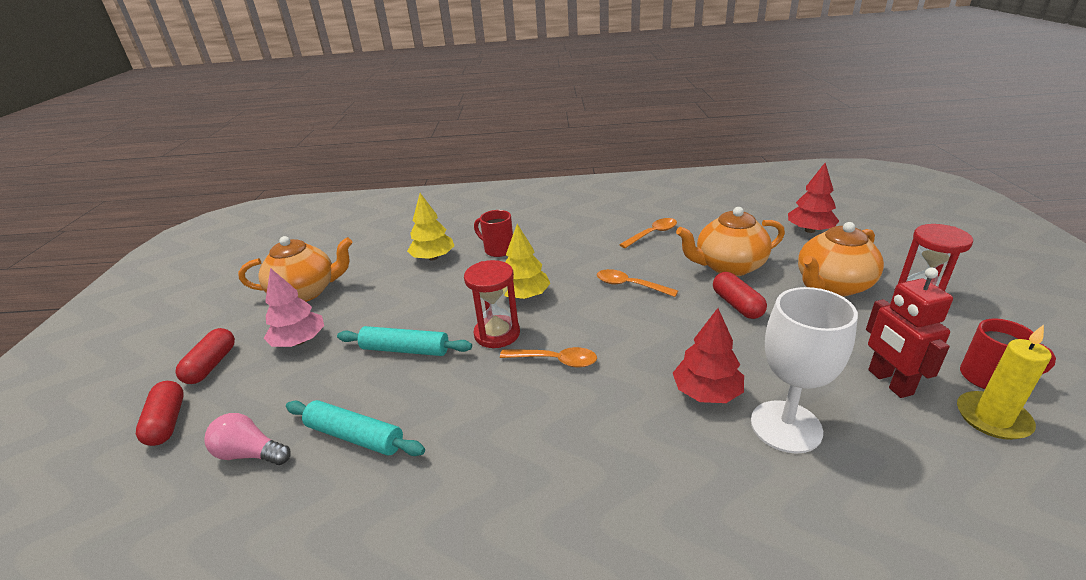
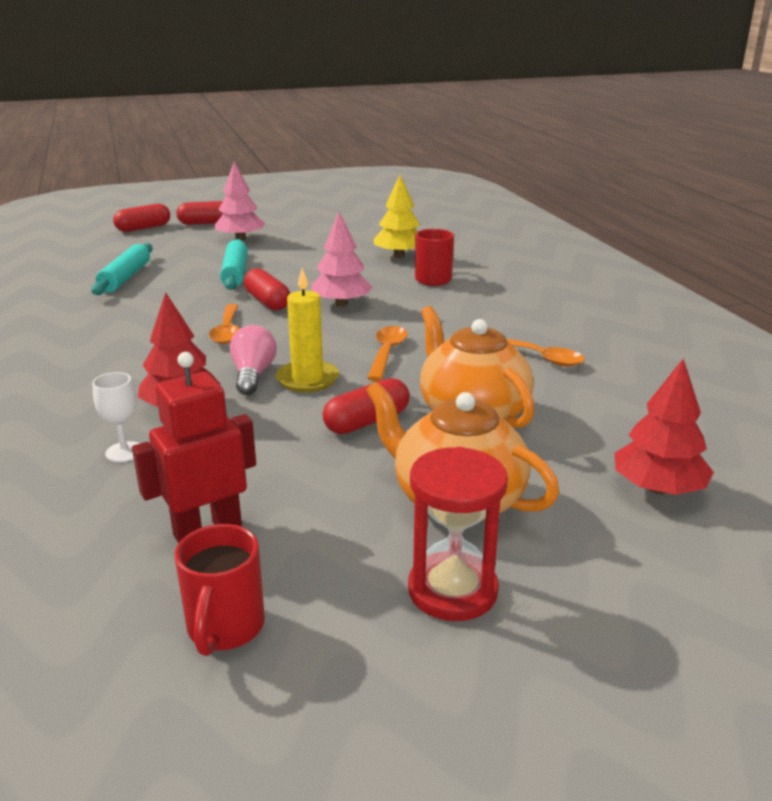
camera: 70 degrees right, 5 degrees down
pink light bulb [204,413,291,465] -> pink light bulb moved to [230,325,277,395]
orange teapot [238,236,352,302] -> none
red hourglass [464,260,520,348] -> red capsule [244,268,290,310]
yellow tree [504,224,551,299] -> pink tree [311,211,373,306]
white goblet [751,287,858,454] -> white goblet [92,372,140,462], size x0.47
yellow candle [957,325,1052,440] -> yellow candle moved to [276,268,339,392]

